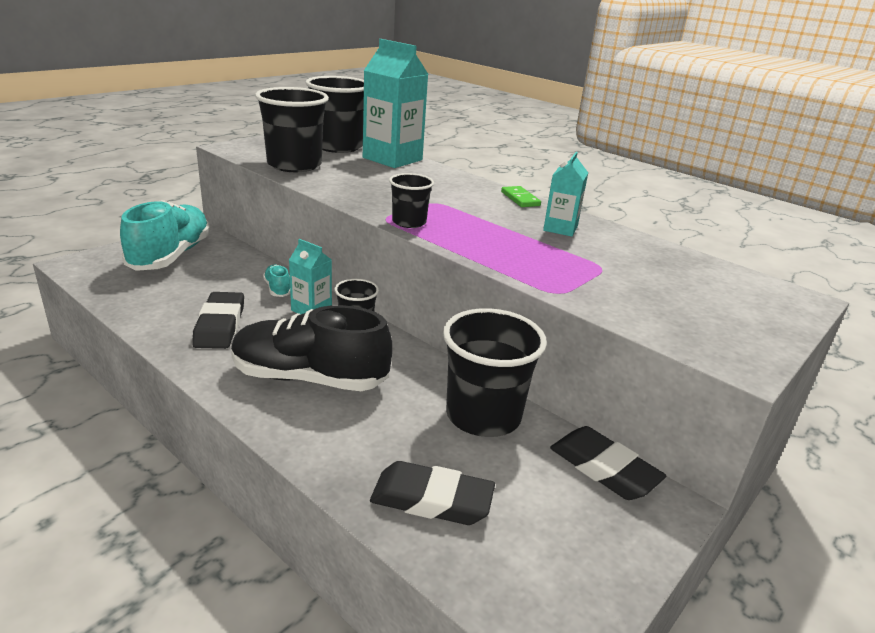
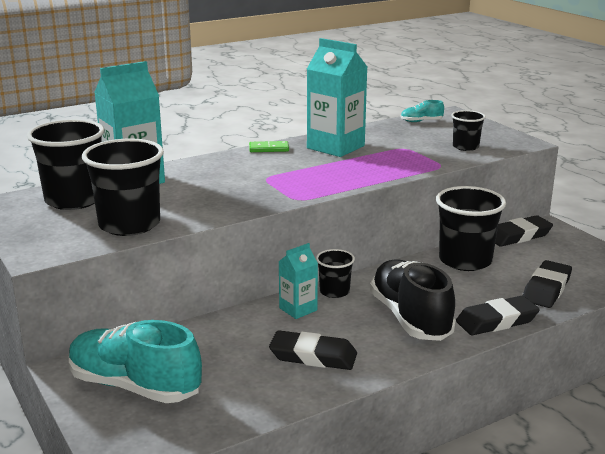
camera: 70 degrees left, 5 degrees down
black shoe [231,305,392,391] -> black shoe turned 135 degrees clockwise [370,259,456,341]
turquoise shoe [263,265,290,297] -> turquoise shoe moved to [400,100,444,122]
black cup [389,173,434,228] -> black cup moved to [451,110,486,151]
turquoise carton [543,152,588,237] -> turquoise carton [307,38,367,157], size x1.82
none -> black eraser [456,296,540,336]

